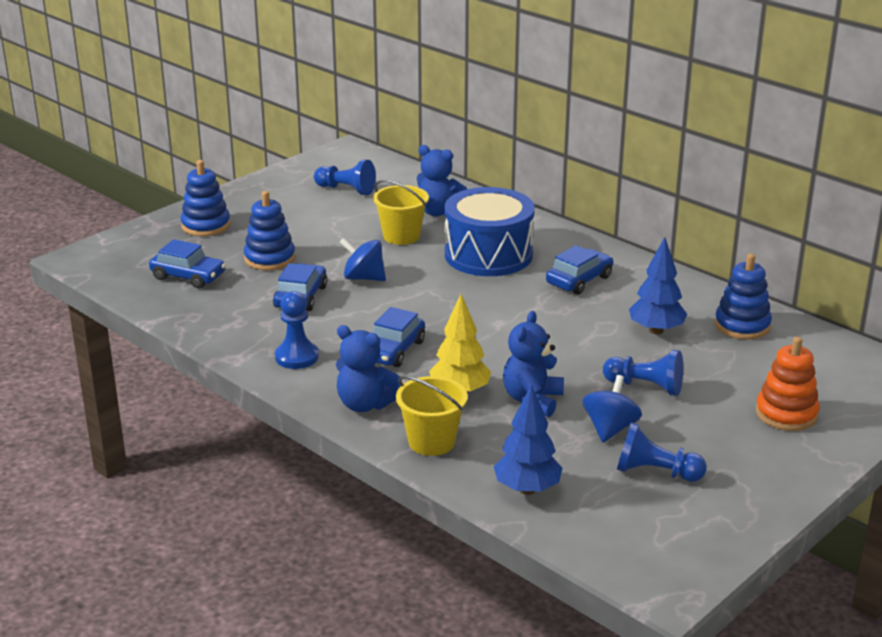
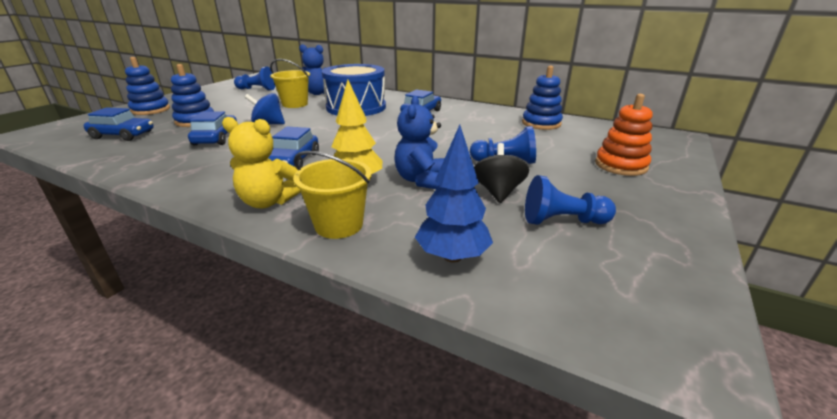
camera: 15 degrees left, 0 degrees up
blue pawn [275,291,319,369] -> none
blue teddy bear [336,325,400,412] -> yellow teddy bear [222,117,301,209]
blue spinning top [582,375,642,442] -> black spinning top [474,143,529,203]
blue tree [629,237,687,335] -> none

